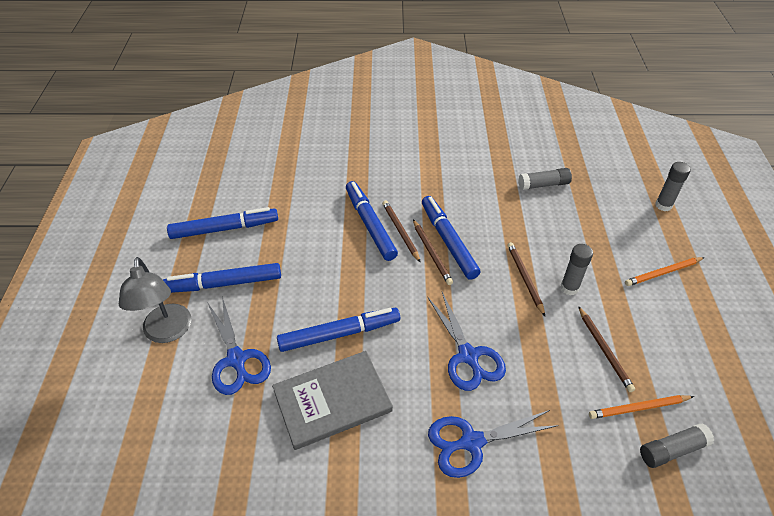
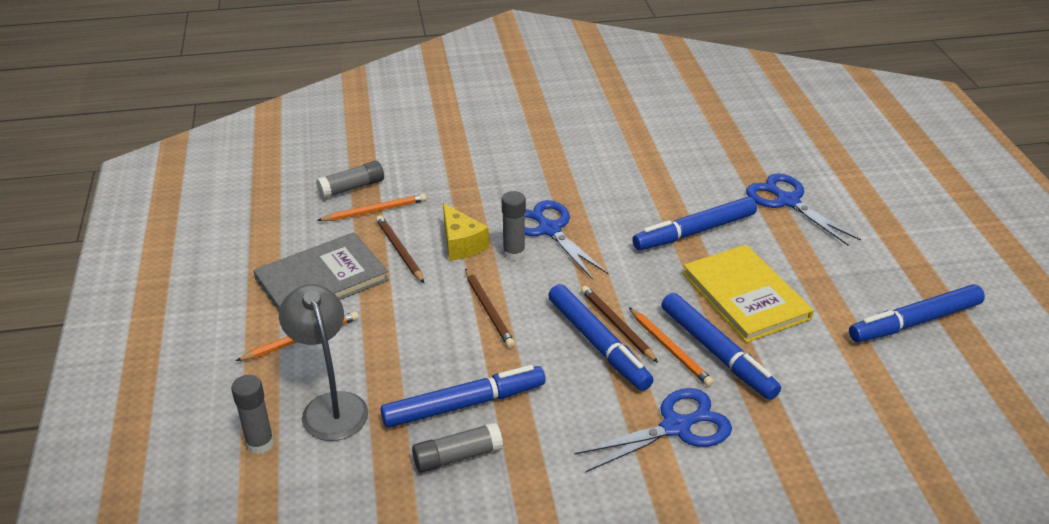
camera: 170 degrees right, 10 degrees down
grey lamp [119,257,191,343] -> grey lamp moved to [279,284,368,441]
blue marker [163,263,281,293] -> blue marker moved to [380,365,545,428]
grey book [272,351,393,450] -> grey book moved to [253,232,389,312]
brown pencil [382,200,421,263] -> orange pencil [629,307,714,387]
blue scissors [428,410,559,478] -> blue scissors moved to [575,388,732,472]
grey glue stick [560,244,593,295] -> grey glue stick moved to [502,191,526,261]
none -> yellow cheese [443,203,489,261]
none -> yellow book [682,245,814,343]

